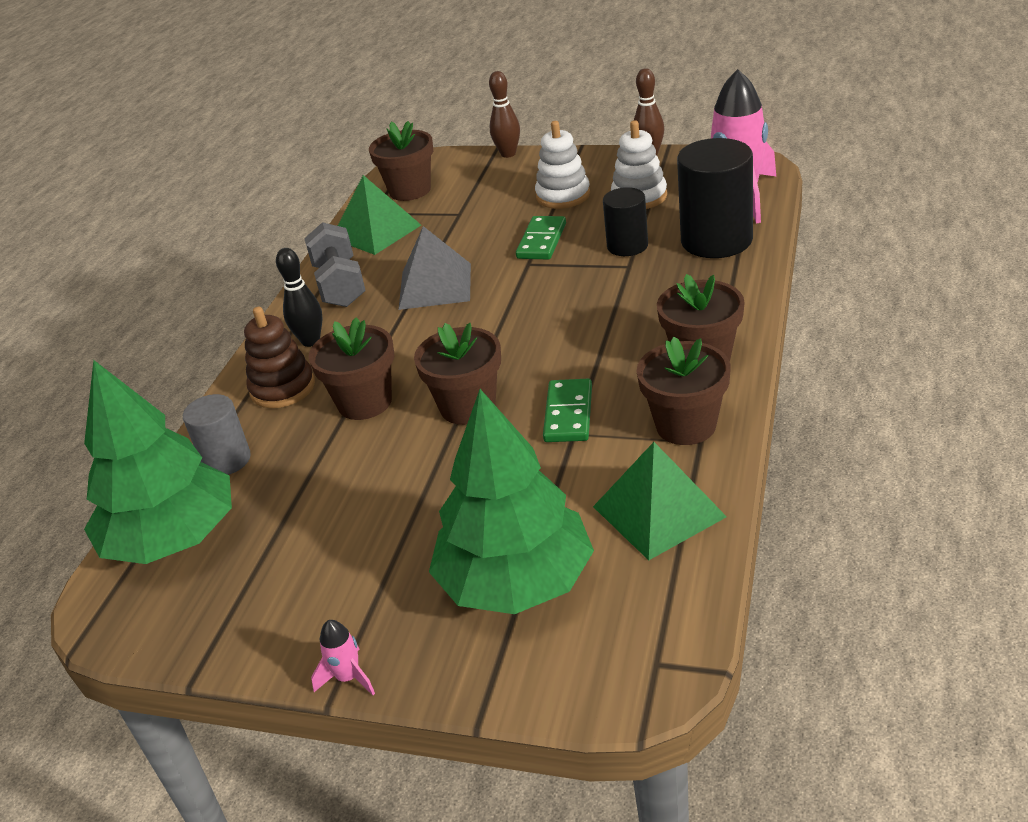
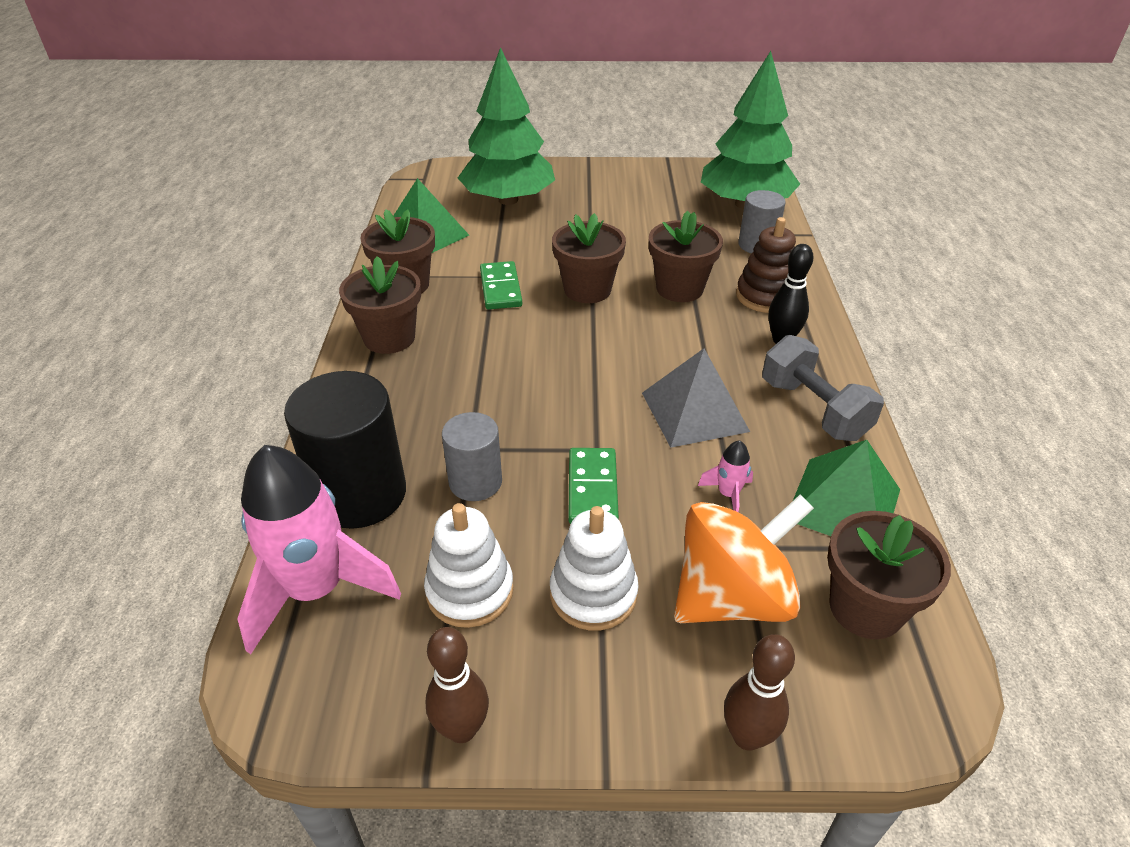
camera: 160 degrees right, 5 degrees up
pink rocket [311,620,375,695] -> pink rocket moved to [698,440,753,512]
black cylinder [603,187,648,256] -> grey cylinder [442,412,502,501]
none -> orange spinning top [674,495,814,623]

